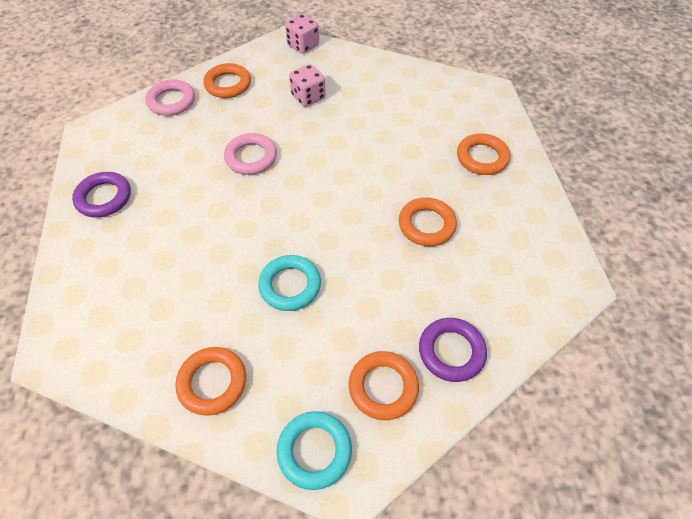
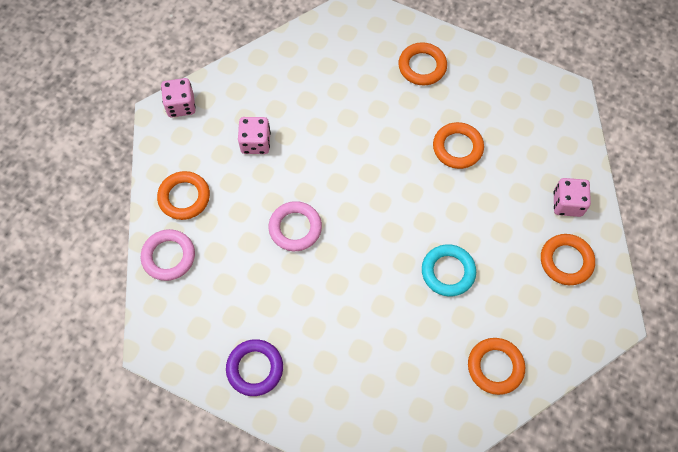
camera: 55 degrees left, 10 degrees up
turquoise ring [277,411,352,490] -> none
purple ring [419,318,487,382] -> pink dice [553,178,591,217]

